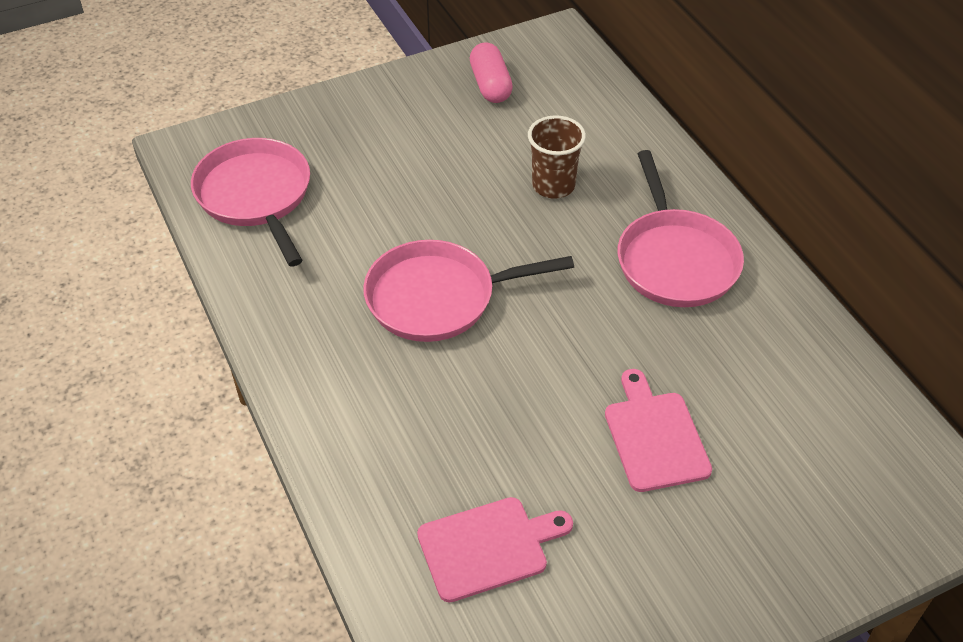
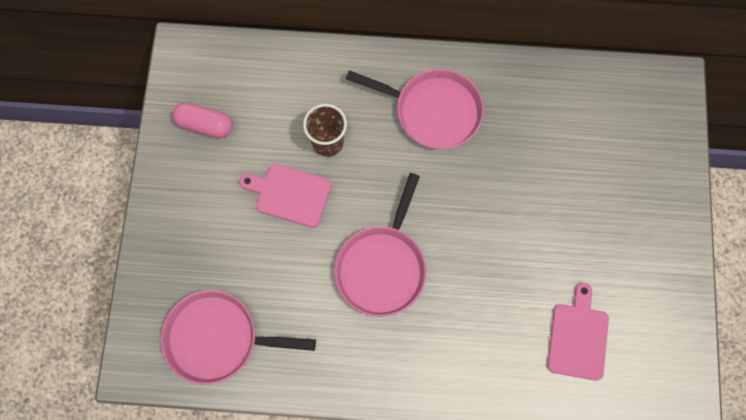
camera: 60 degrees left, 25 degrees up
pink cutting board [605,369,712,492] -> pink cutting board moved to [239,164,332,228]

